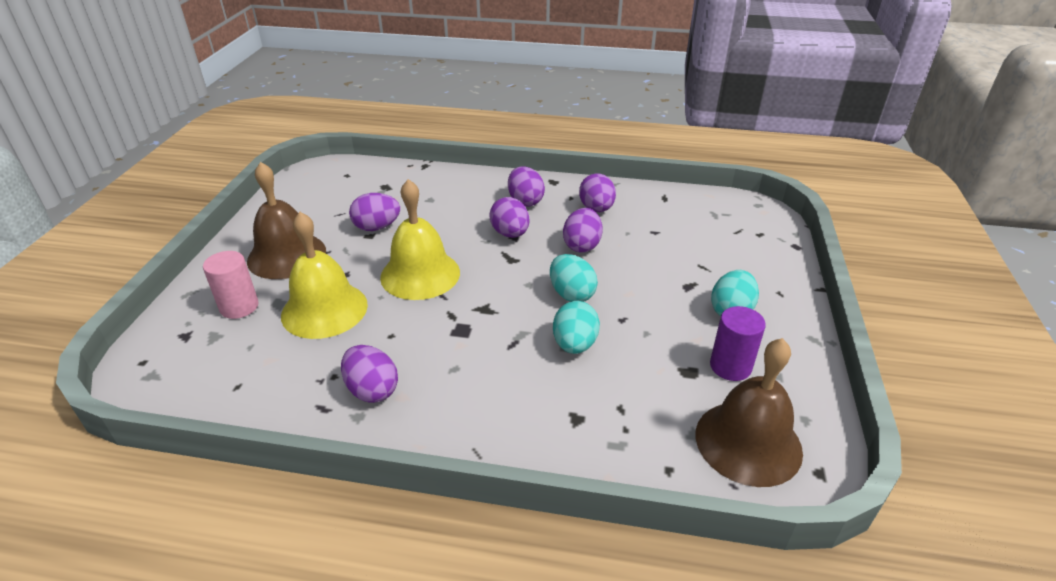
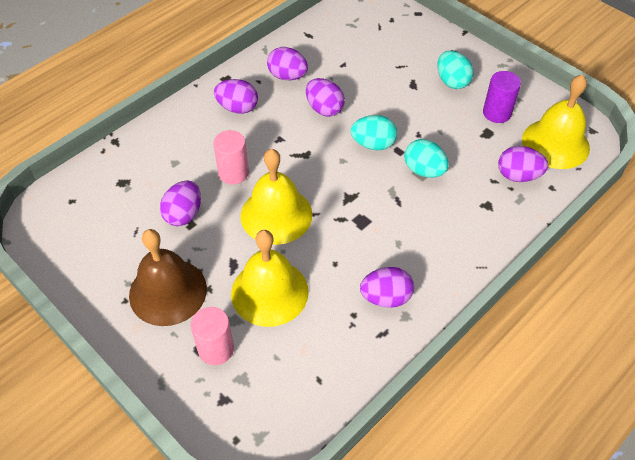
camera: 55 degrees left, 15 degrees up
purple egg [489,197,530,238] -> purple egg moved to [498,146,548,182]
brown bell [696,338,803,487] -> yellow bell [522,74,590,169]
none -> pink cylinder [213,130,249,184]

